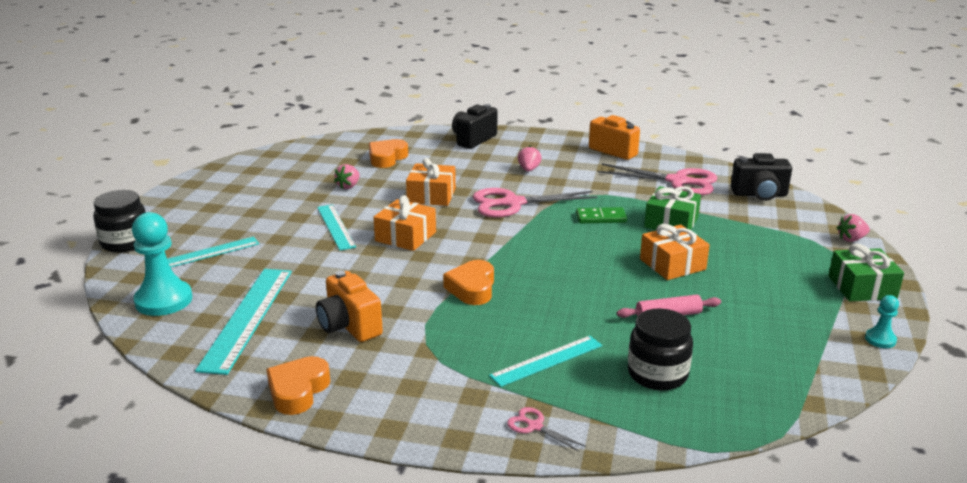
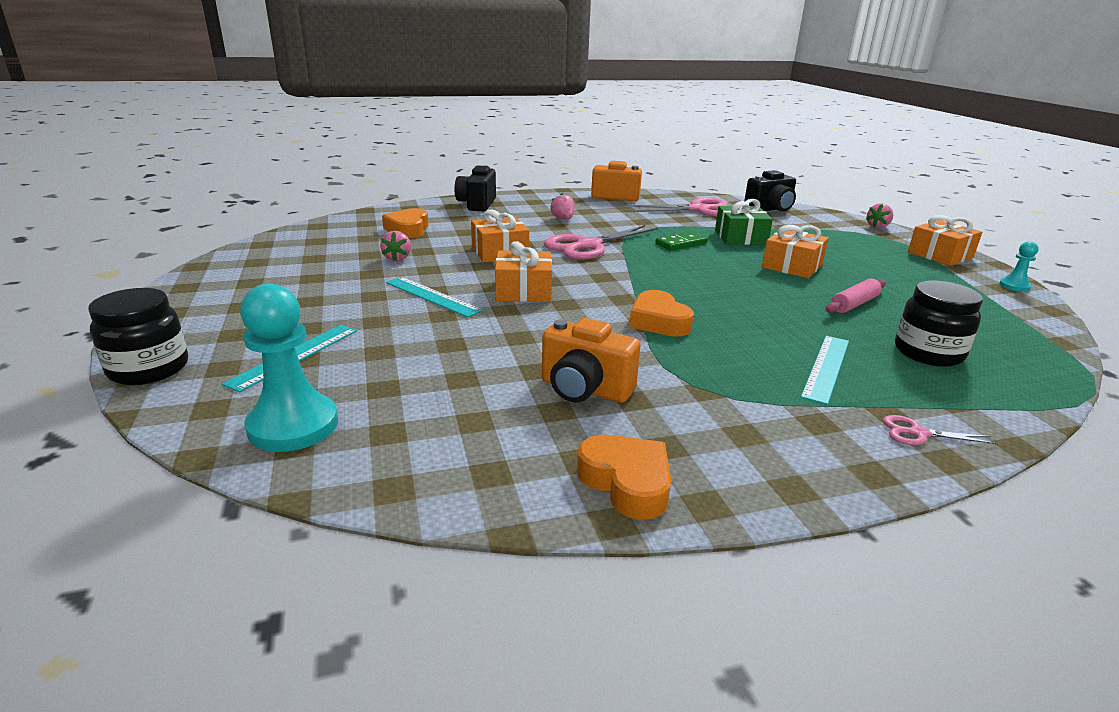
camera: 30 degrees left, 0 degrees up
turquoise ruler [195,269,292,375] -> none
orange heart [266,356,330,415] -> orange heart turned 150 degrees clockwise [577,435,671,520]
green gift [828,243,904,301] -> orange gift [908,215,982,266]

